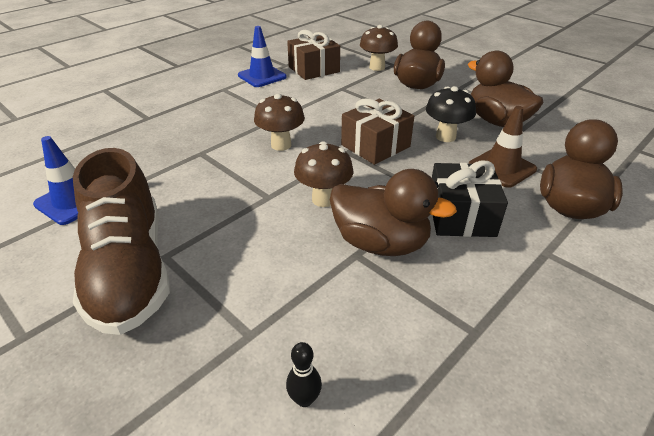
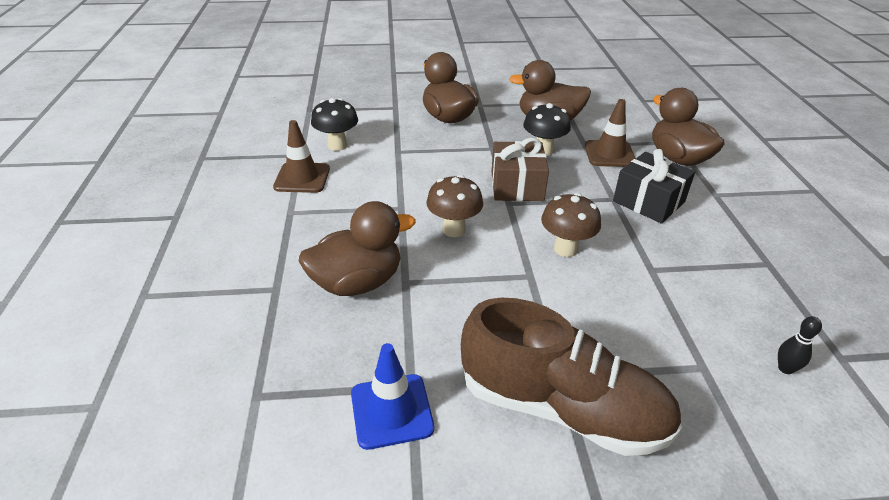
camera: 50 degrees left, 0 degrees up
blue traffic cone [238,26,287,87] -> brown traffic cone [273,120,330,193]
brown gift [287,30,340,80] -> black mushroom [311,98,358,151]
brown duck [330,169,457,256] -> brown duck moved to [299,201,416,296]
brown mushroom [360,25,398,71] -> none

